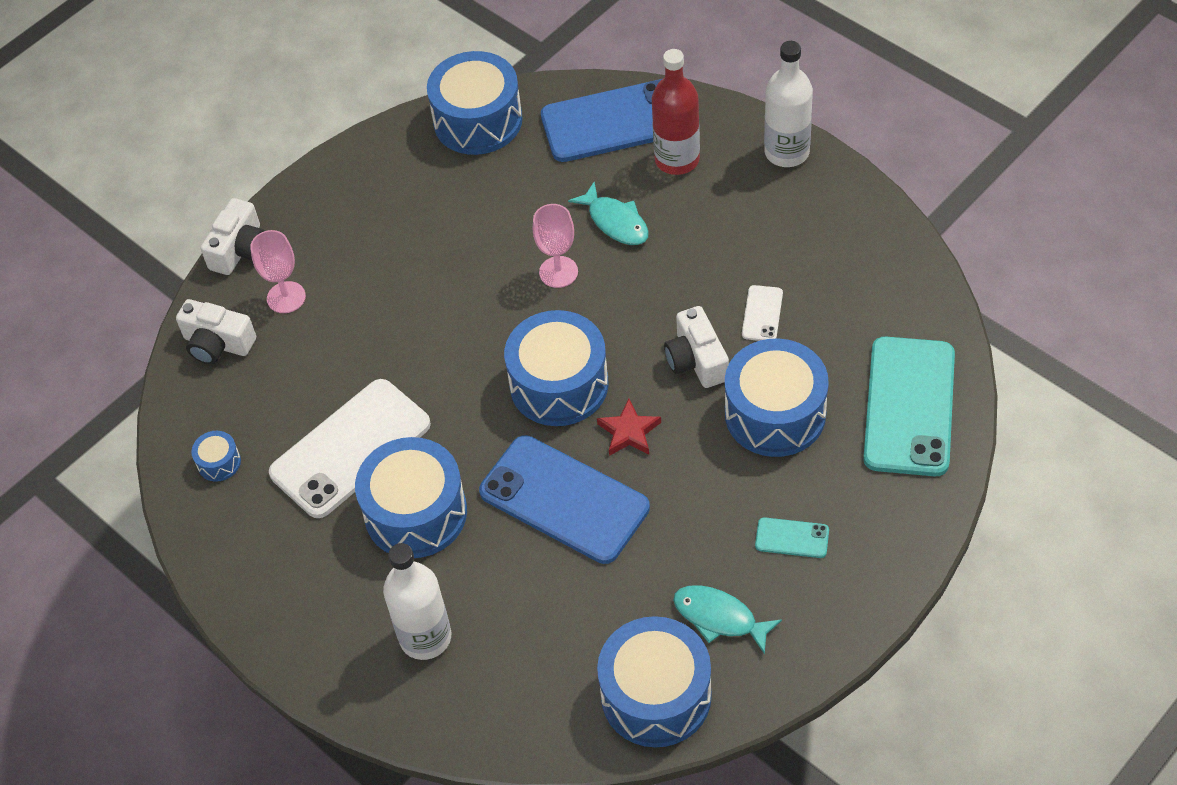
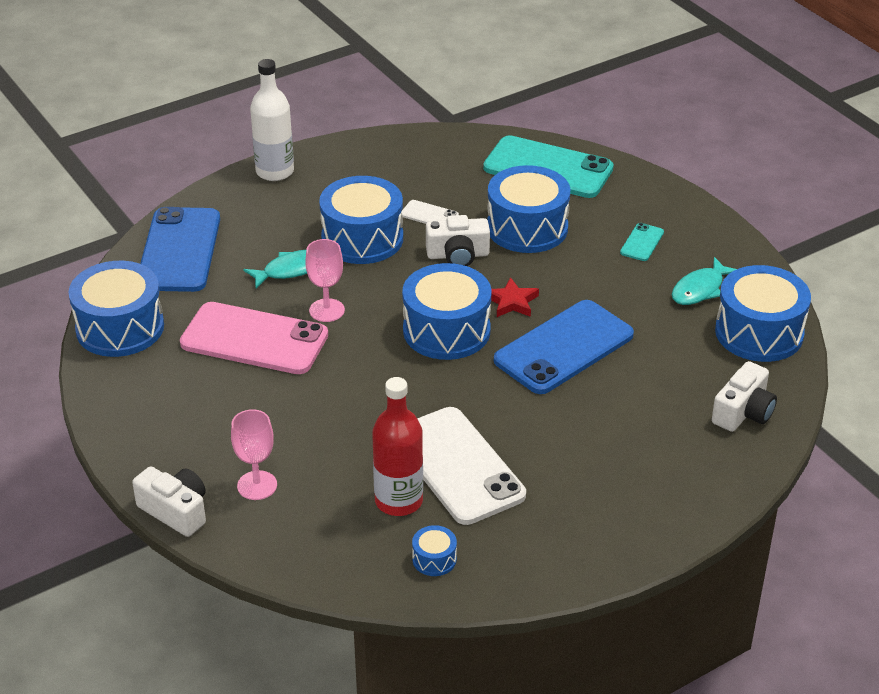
camera: 80 degrees left, 15 degrees down
white camera [176,299,256,365] -> white camera moved to [712,361,777,432]
blue drum [355,437,467,558] -> blue drum moved to [319,176,403,264]
white bottle [383,543,451,660] -> none
red bottle [652,49,700,175] -> red bottle moved to [372,377,423,516]
none -> pink phone [180,302,328,374]

